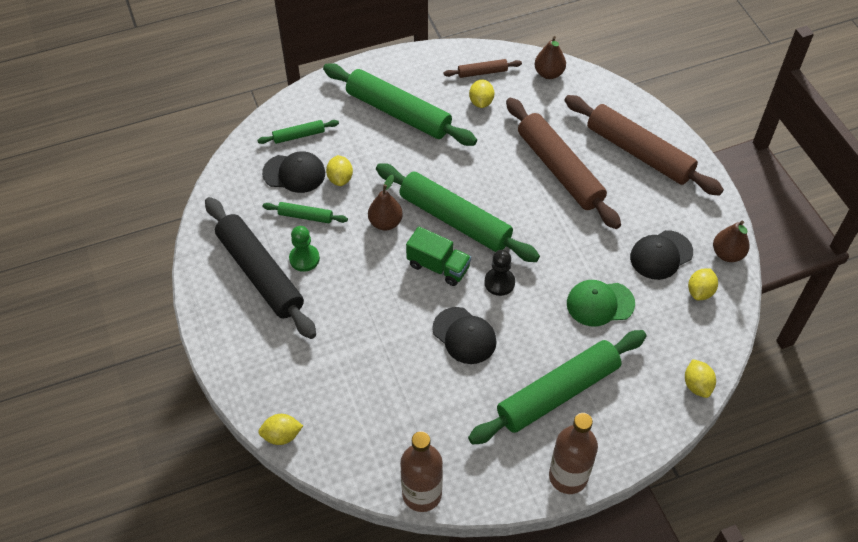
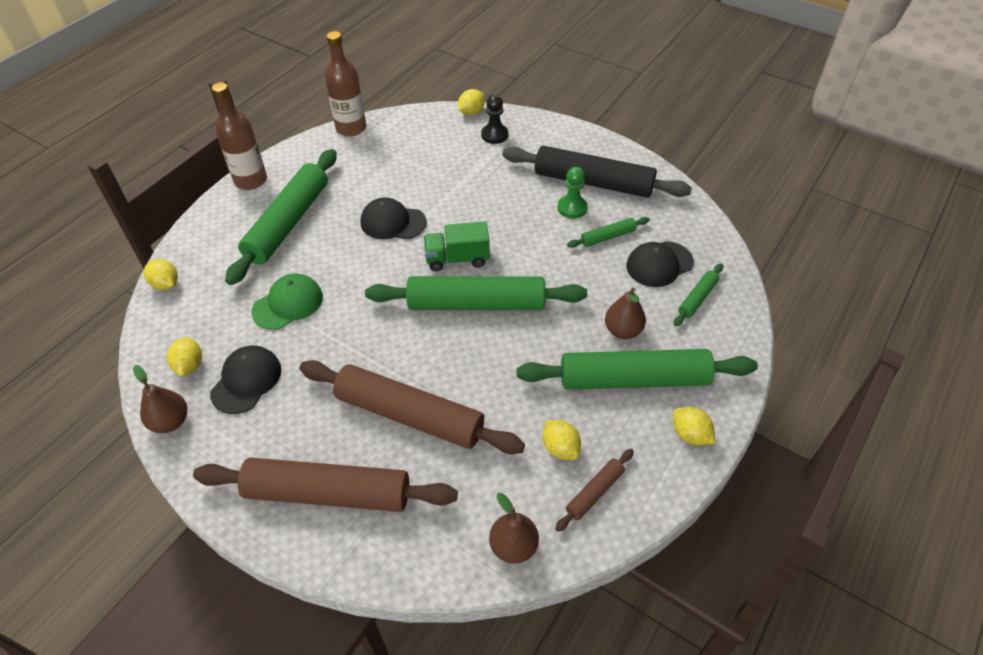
camera: 145 degrees right, 5 degrees down
yellow lemon [326,155,353,186] -> yellow lemon moved to [673,407,715,445]
brown pear [368,175,403,230] -> brown pear moved to [605,288,646,339]
black pawn [484,250,515,296] -> black pawn moved to [481,94,508,144]

